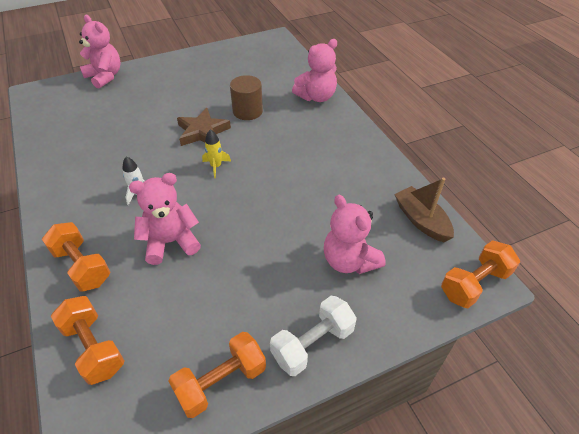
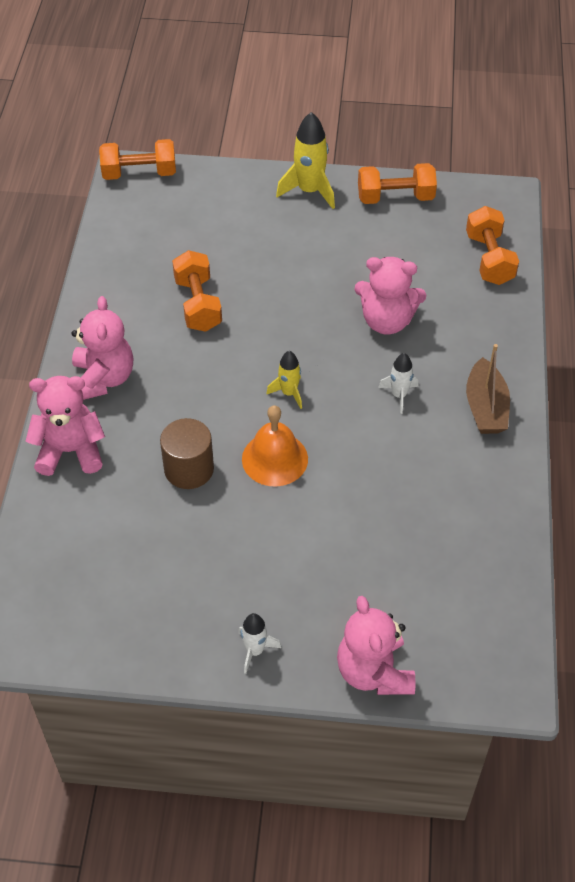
camera: 150 degrees left, 5 degrees up
orange dumbbell [42,222,110,291] -> orange dumbbell moved to [172,250,222,332]
brown star [177,108,231,146] -> orange bell [242,405,308,487]
white dumbbell [270,296,357,376] -> yellow rocket [276,112,335,209]
pink teddy bear [324,195,386,274] -> pink teddy bear moved to [72,296,133,400]
brown boat [394,178,454,242] -> brown boat moved to [466,344,510,434]
none -> white rocket [238,613,281,674]

